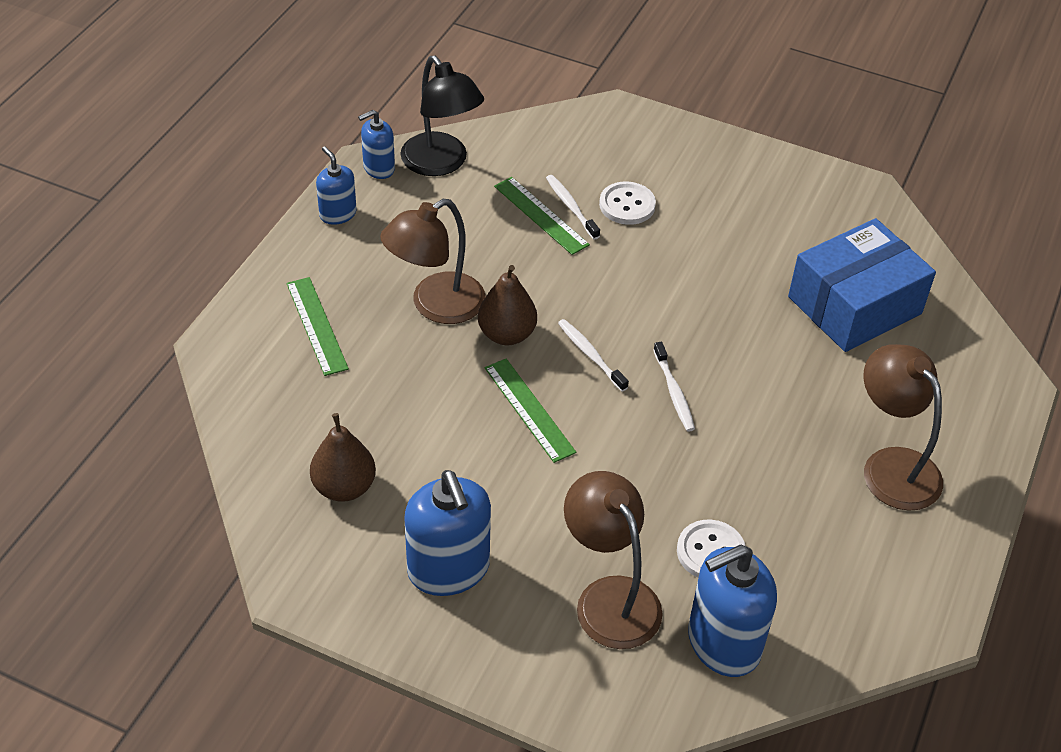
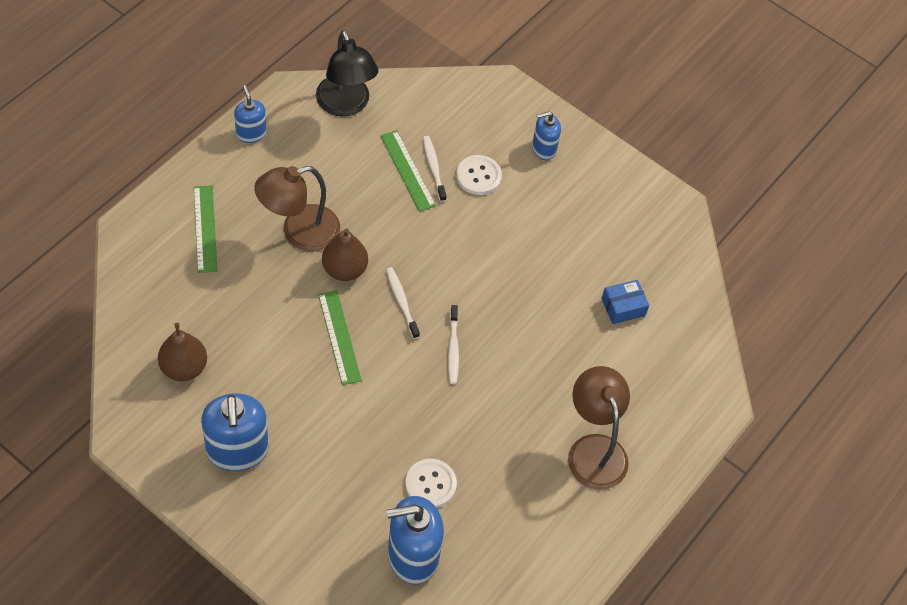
camera: 10 degrees right, 10 degrees up
blue soap dispenser [358,110,395,179] -> blue soap dispenser moved to [532,111,561,160]
brown lamp [564,471,663,649] -> none
blue box [788,218,936,352] -> blue box [601,280,649,324], size x0.44

